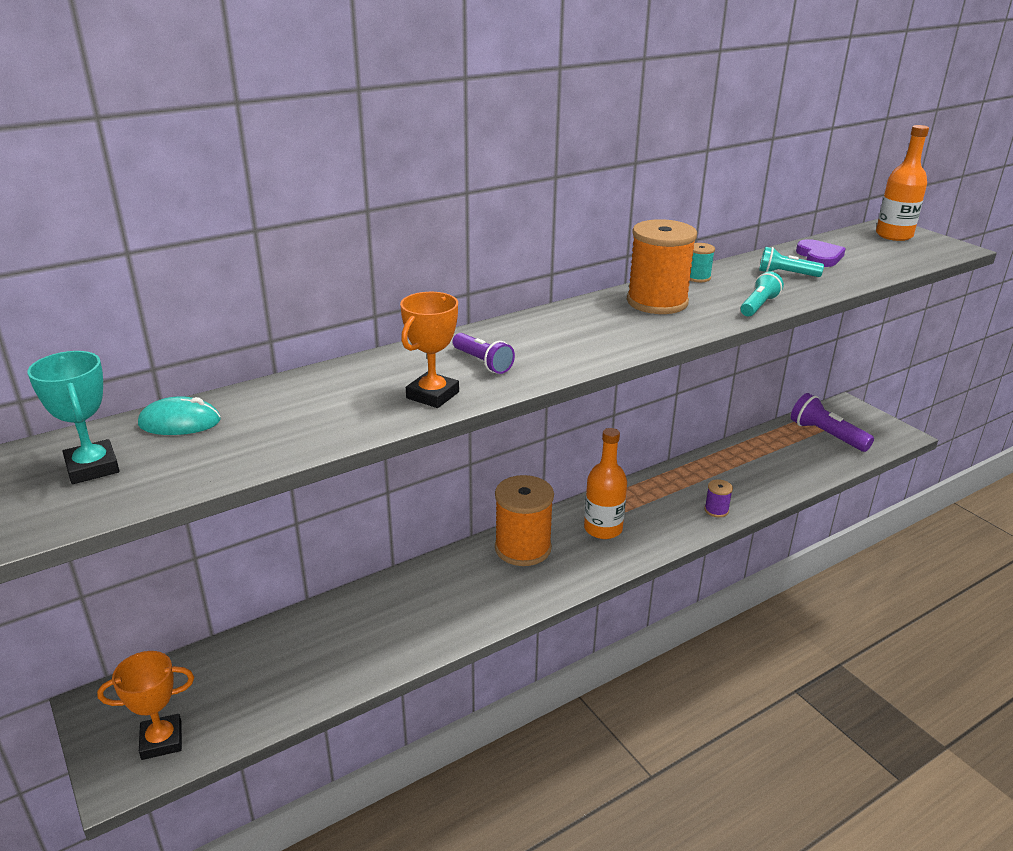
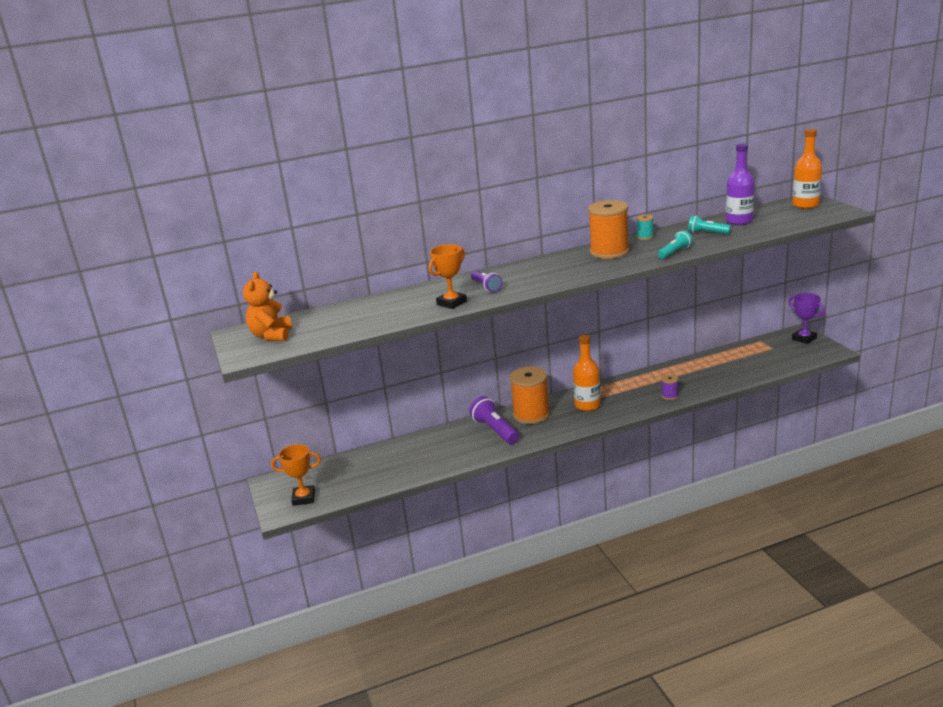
camera: 15 degrees right, 5 degrees down
turquoise trophy [27,351,119,484] -> orange teddy bear [243,272,292,341]
turquoise mouse [138,396,221,435] -> none
purple flashlight [791,393,874,452] -> purple flashlight moved to [469,396,519,444]
purple heart [796,239,846,267] -> purple bottle [726,143,754,225]
none -> purple trophy [788,293,825,344]

